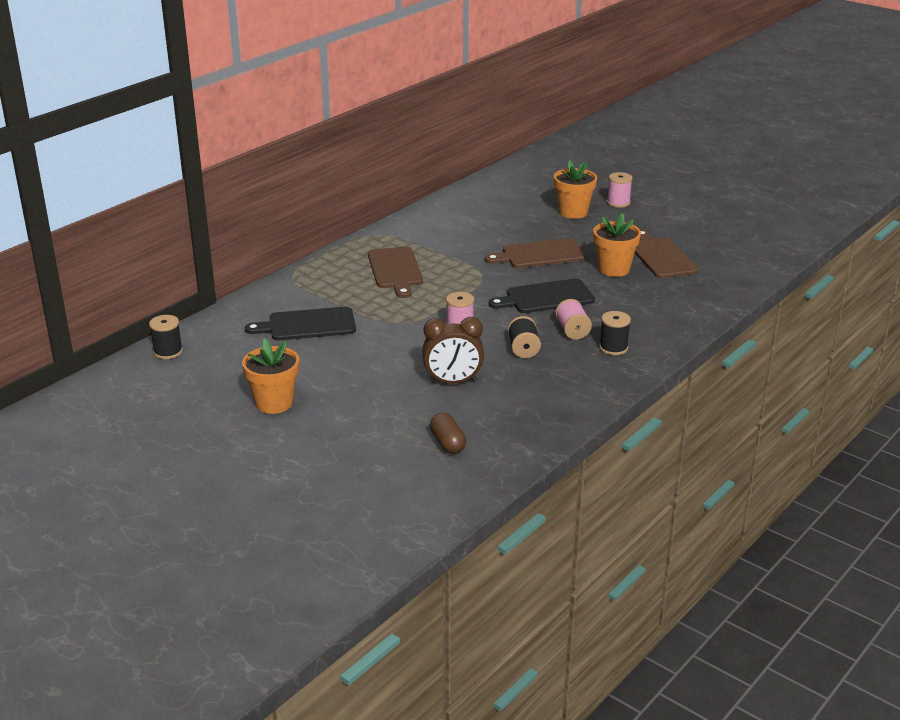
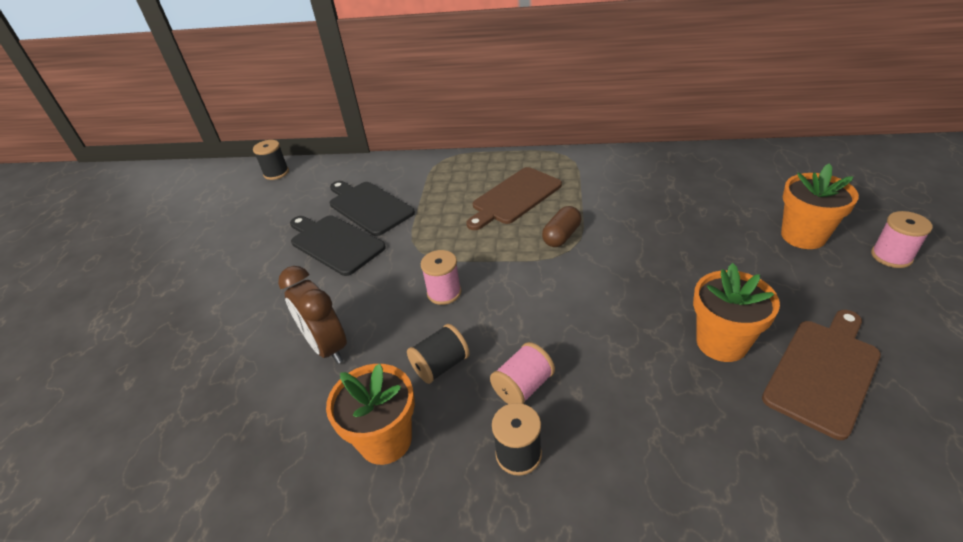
camera: 60 degrees right, 10 degrees up
orange flower pot [242,338,299,414] -> orange flower pot moved to [326,364,415,465]
brown capsule [430,413,466,454] -> brown capsule moved to [542,206,581,247]
brown cutting board [485,238,585,268] -> none
black cutting board [489,279,595,313] -> black cutting board moved to [290,215,386,276]

